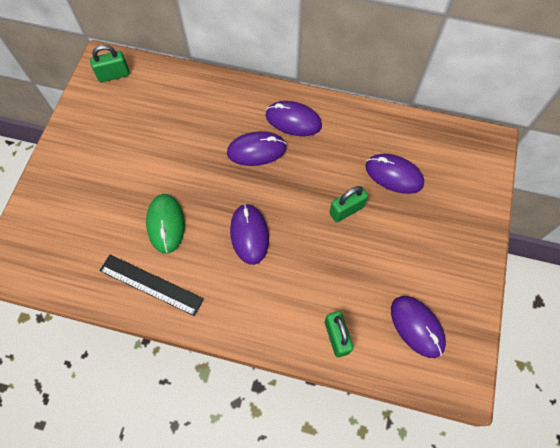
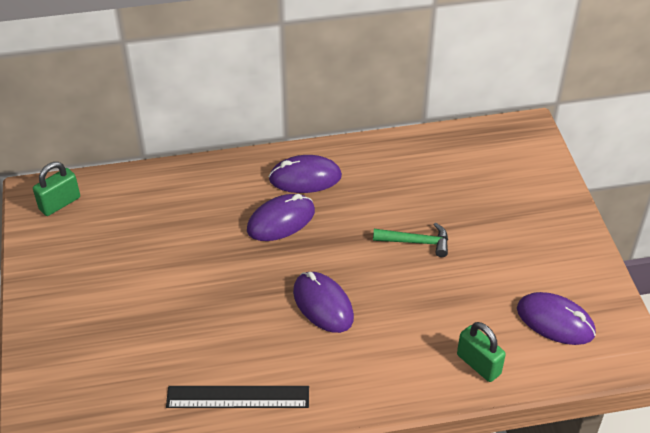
camera: 25 degrees left, 20 degrees down
green mouse [146,194,185,254] -> none
green padlock [329,186,368,223] -> green hammer [373,222,448,257]
purple mouse [365,154,424,194] -> none

